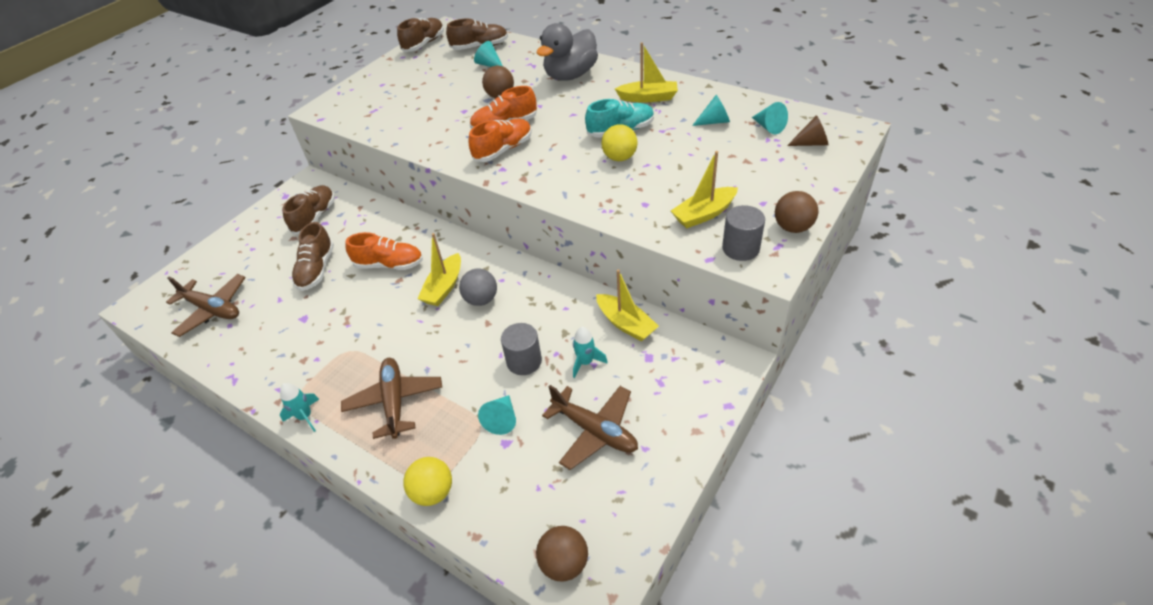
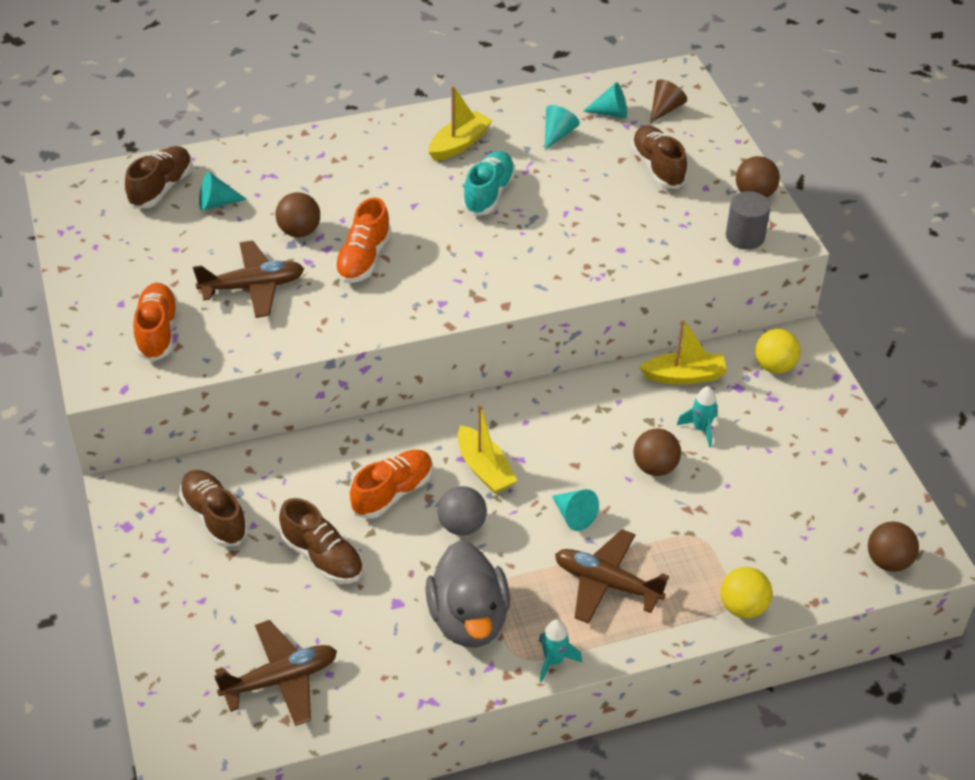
camera: 55 degrees left, 0 degrees up
brown shoe [397,17,444,52] -> brown shoe moved to [631,126,687,189]
grey ball [459,269,497,306] -> grey ball moved to [438,486,487,535]
orange shoe [468,119,532,162] -> orange shoe moved to [133,283,178,361]
turquoise cone [478,395,516,435] -> turquoise cone moved to [552,489,599,531]
grey cylinder [501,323,542,375] -> brown ball [633,429,681,476]
grey duck [537,23,598,81] -> grey duck moved to [425,540,510,648]
brown plane [542,385,638,470] -> brown plane moved to [193,240,304,318]
yellow ball [601,124,637,161] -> yellow ball moved to [755,329,801,374]
yellow boat [671,151,738,228] -> none

